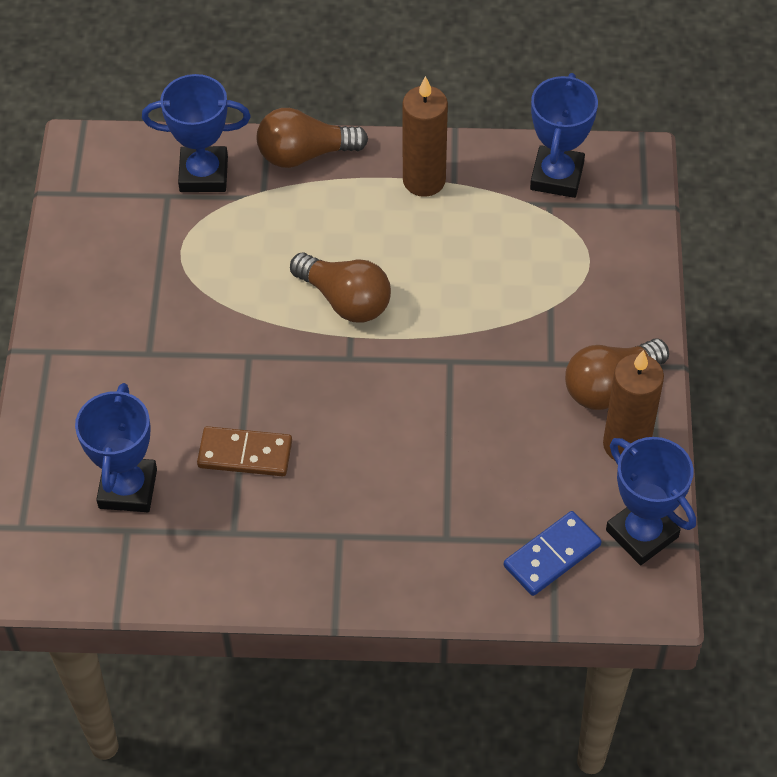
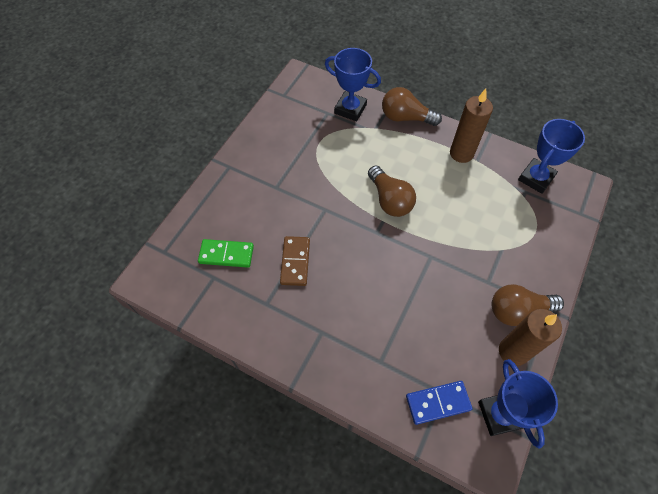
camera: 25 degrees right, 5 degrees up
blue trophy [75,383,157,512] -> green domino [198,239,254,268]
brown domino [197,426,292,476] -> brown domino turned 60 degrees clockwise [280,236,310,286]

